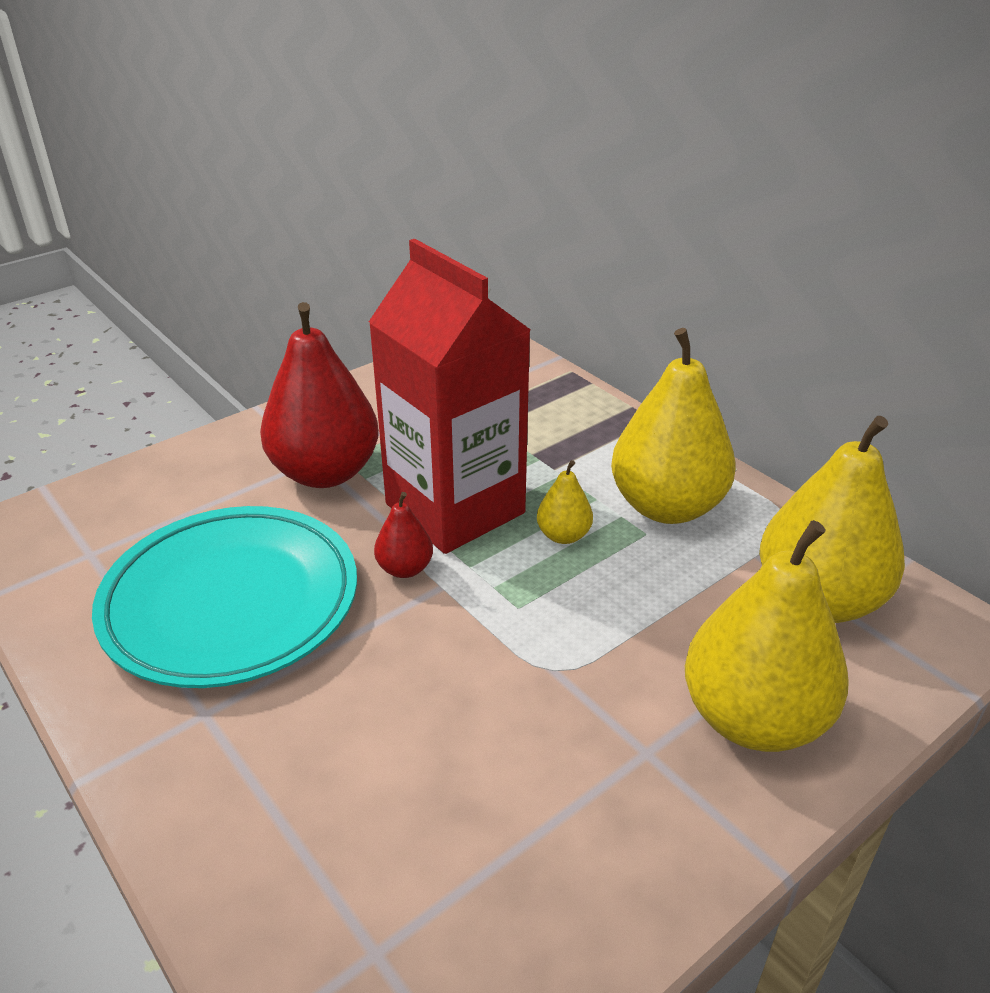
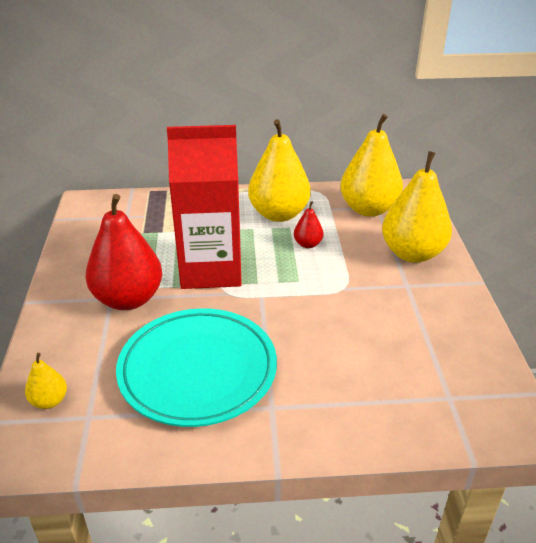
camera: 55 degrees left, 0 degrees up
red pear [374,492,433,578] -> red pear moved to [294,201,323,248]
yellow pear [537,460,593,544] -> yellow pear moved to [25,353,67,409]

